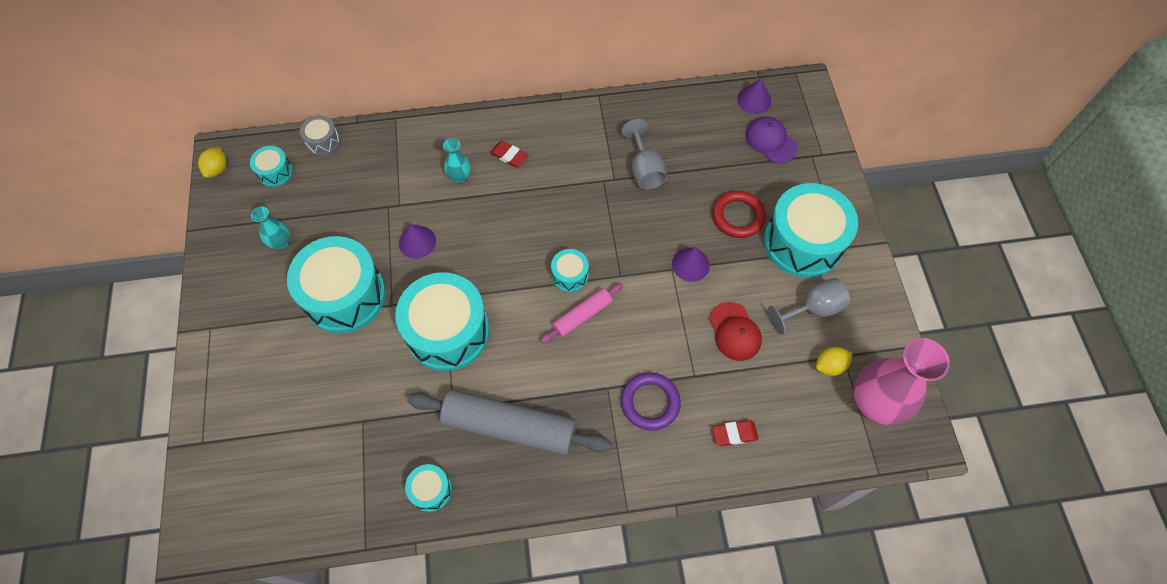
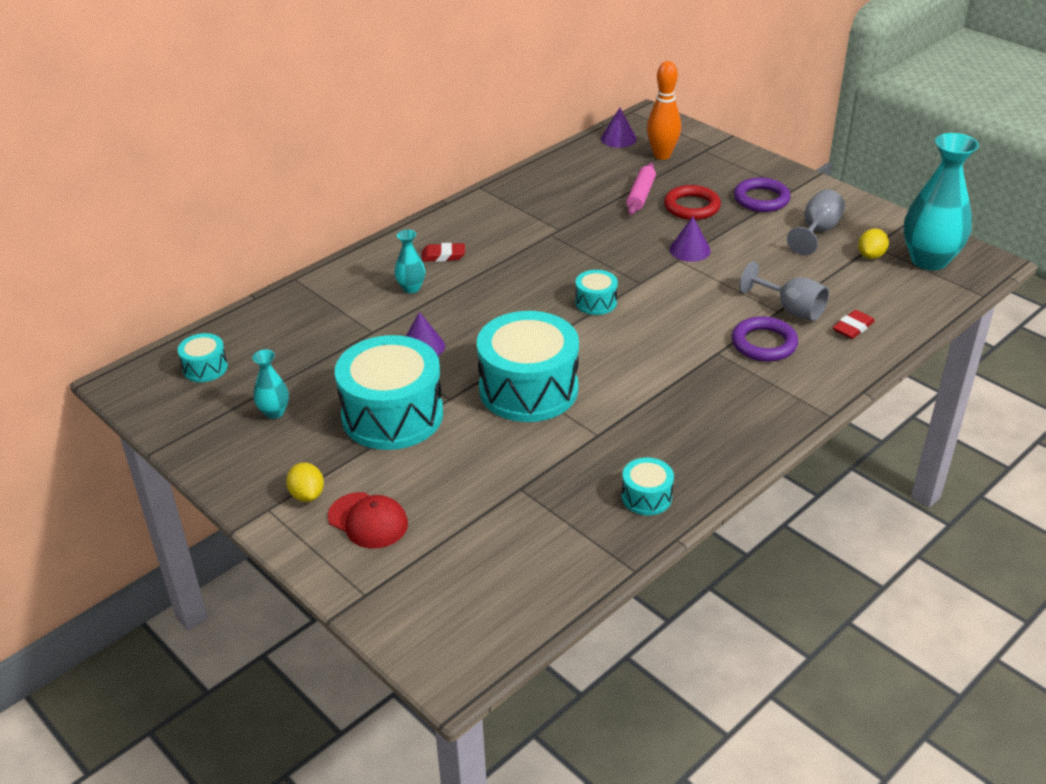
camera: 35 degrees left, 25 degrees down
yellow lemon [198,147,227,178] -> yellow lemon moved to [286,462,324,502]
grey drum [300,115,341,156] -> none
grey rolling pin [407,390,612,455] -> none
pink rolling pin [541,283,623,343] -> pink rolling pin moved to [626,163,656,215]
grey goblet [621,119,667,190] -> grey goblet moved to [739,261,829,321]
red cap [709,302,762,361] -> red cap moved to [328,492,408,549]
purple cap [745,117,798,163] -> orange bowling pin [647,61,681,160]
turquoise drum [764,183,858,278] -> purple ring [734,177,791,212]
pink vase [854,338,950,425] -> turquoise vase [903,133,979,270]

